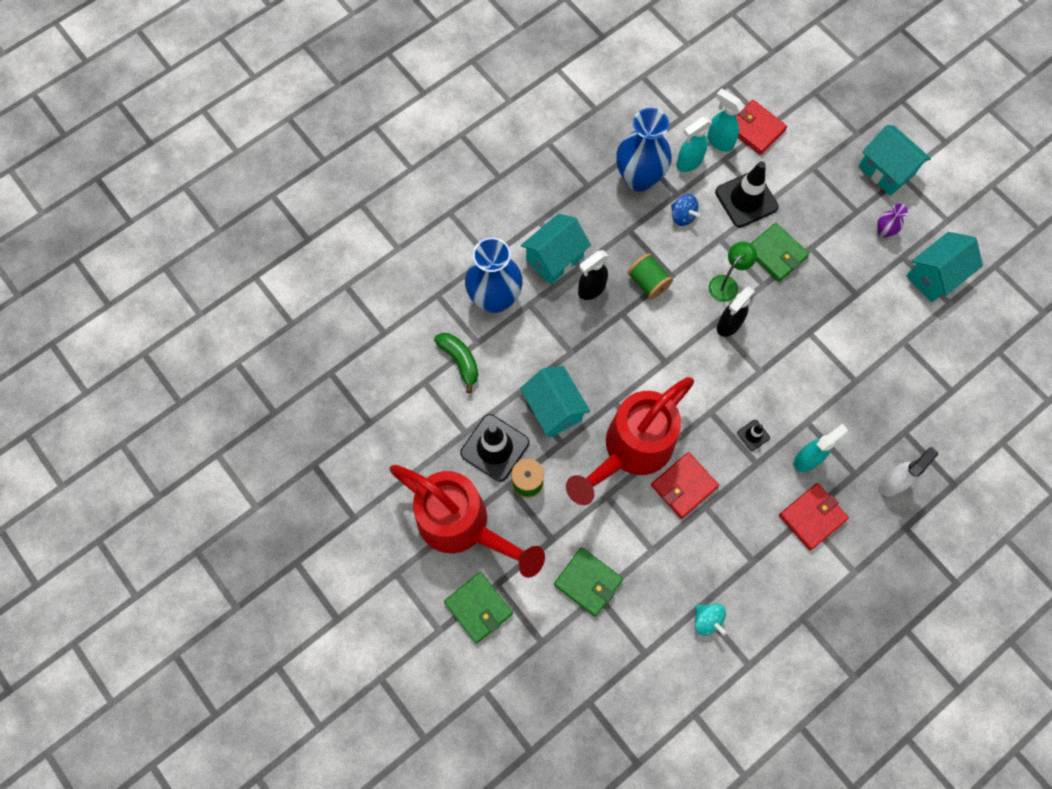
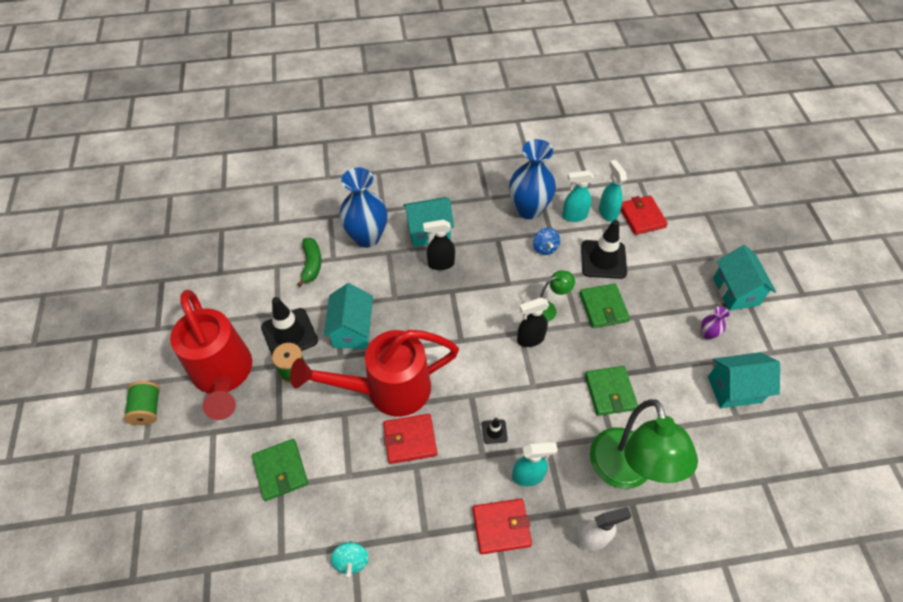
camera: 30 degrees right, 15 degrees down
green wallet [444,572,513,643] -> green wallet moved to [585,366,638,416]
green spool [628,253,673,299] -> green spool moved to [124,381,160,425]
none -> green lamp [590,399,698,489]

